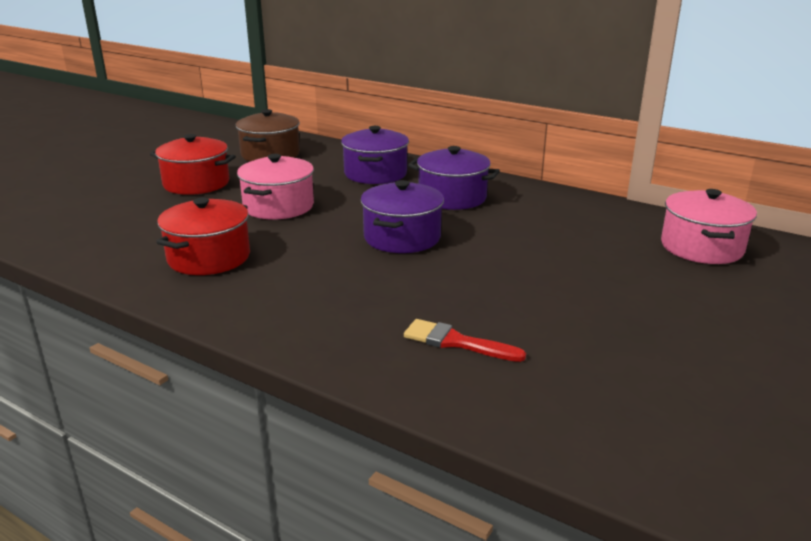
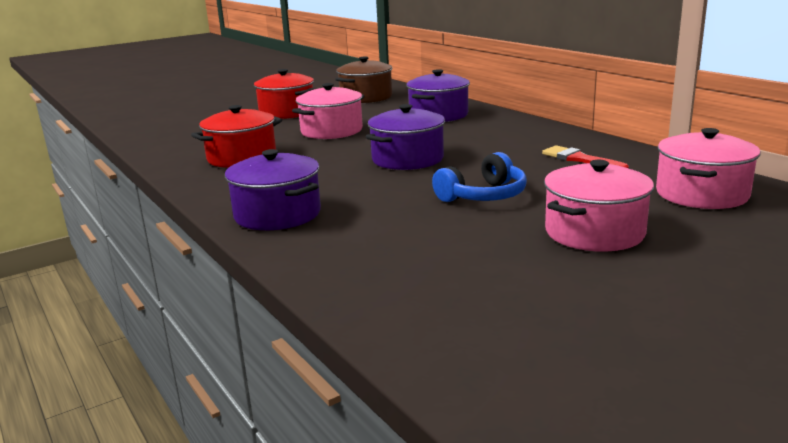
camera: 25 degrees right, 5 degrees down
red brush [404,319,526,362] -> red brush moved to [542,145,629,168]
purple pot [408,146,500,210] -> purple pot moved to [225,149,321,230]
none -> blue headphones [432,152,527,202]
none -> pink pot [544,160,654,252]

